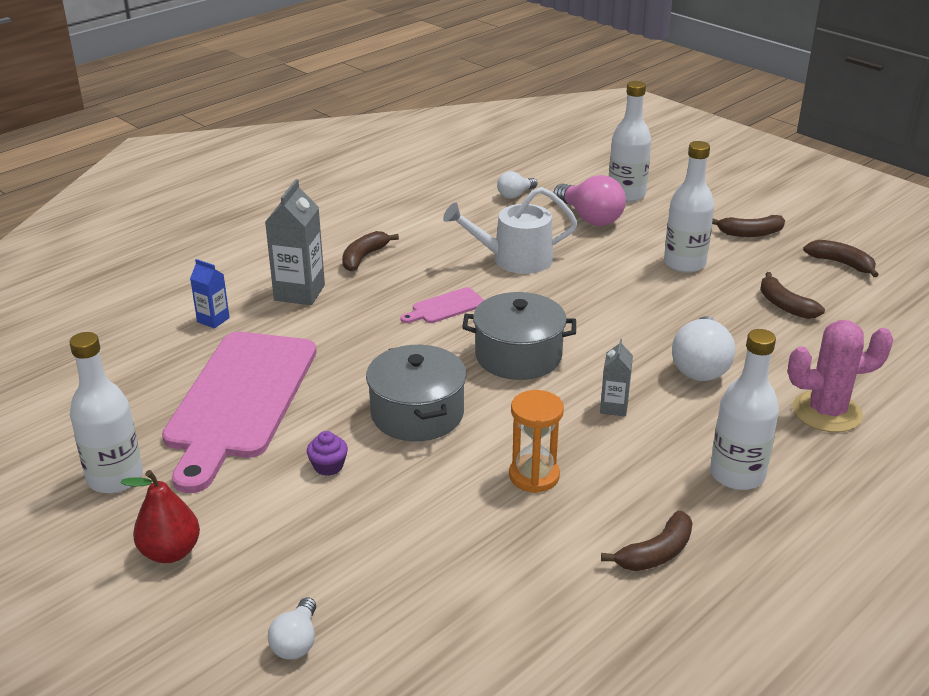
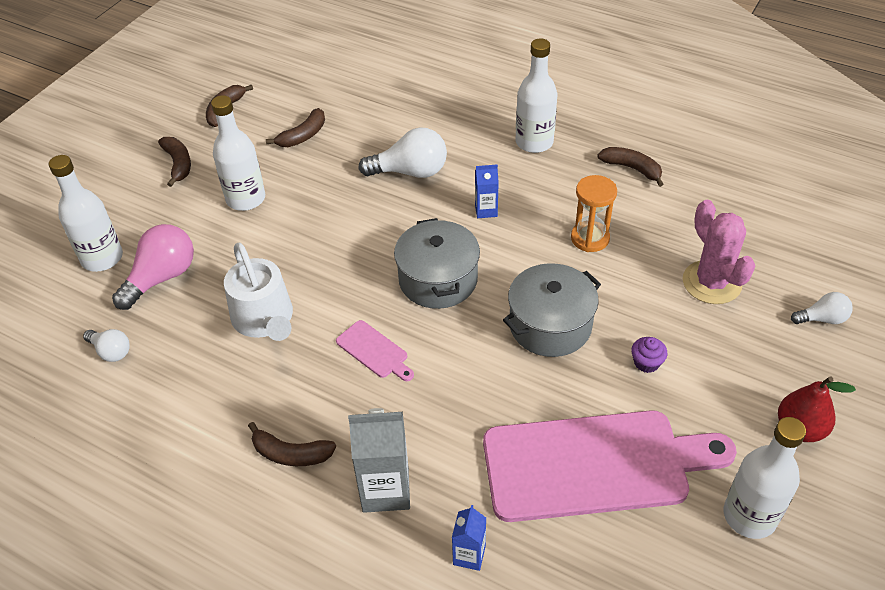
camera: 105 degrees left, 15 degrees up
grey carton [600,339,633,417] -> blue carton [475,164,499,218]
pink cactus [788,320,894,432] -> pink cactus moved to [683,200,755,304]

